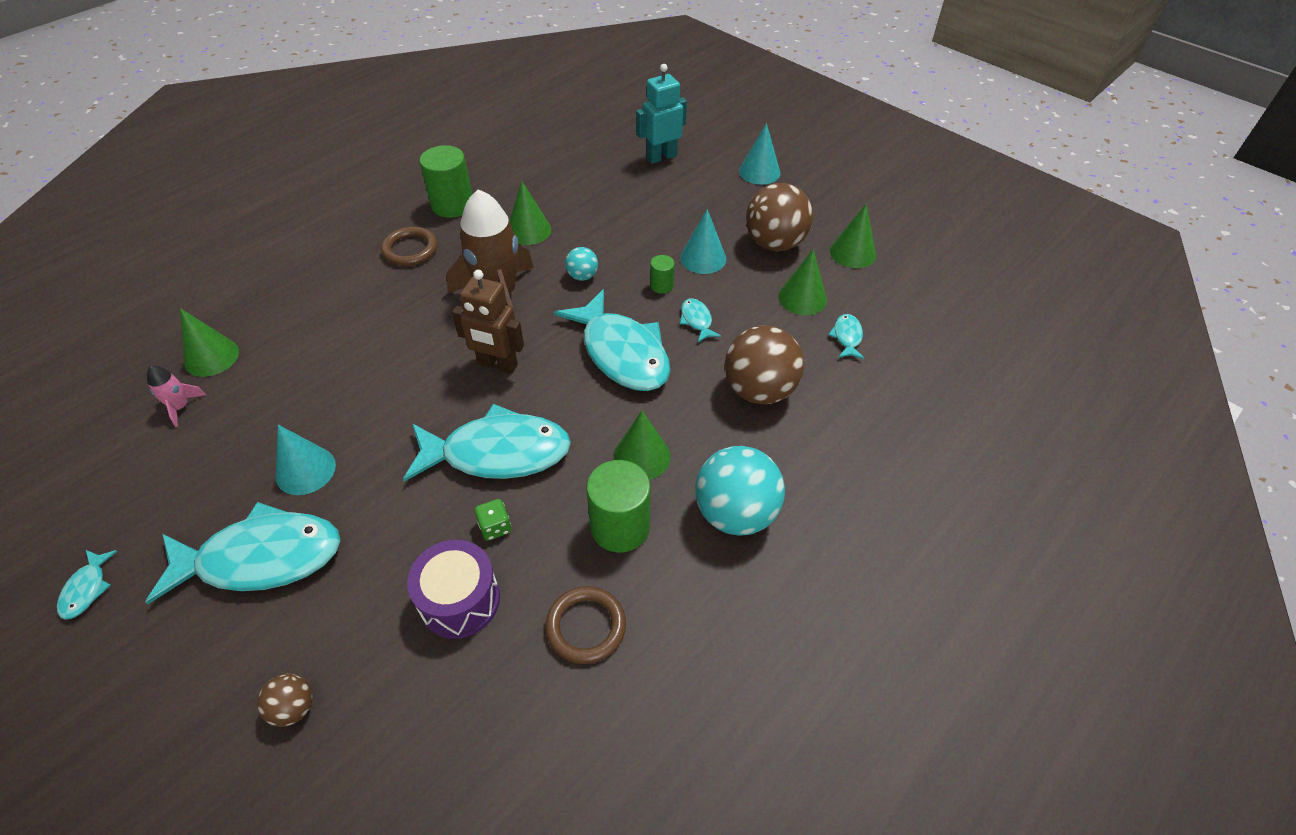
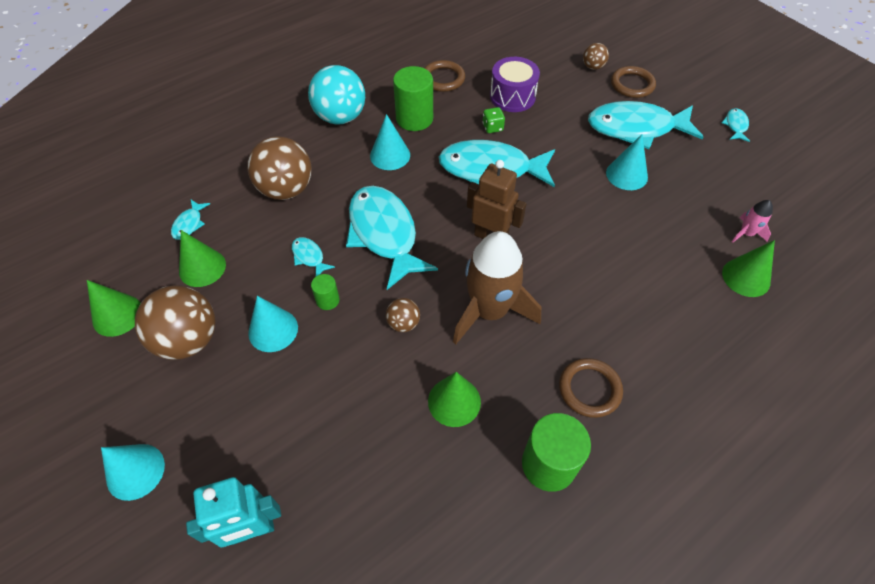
camera: 170 degrees left, 5 degrees up
turquoise ball [565,247,598,281] -> brown ball [386,298,420,332]
green cone [614,411,671,480] -> turquoise cone [370,114,410,170]
turquoise fish [680,298,721,342] -> turquoise fish turned 150 degrees clockwise [292,237,335,276]
none -> brown ring [611,66,656,98]

